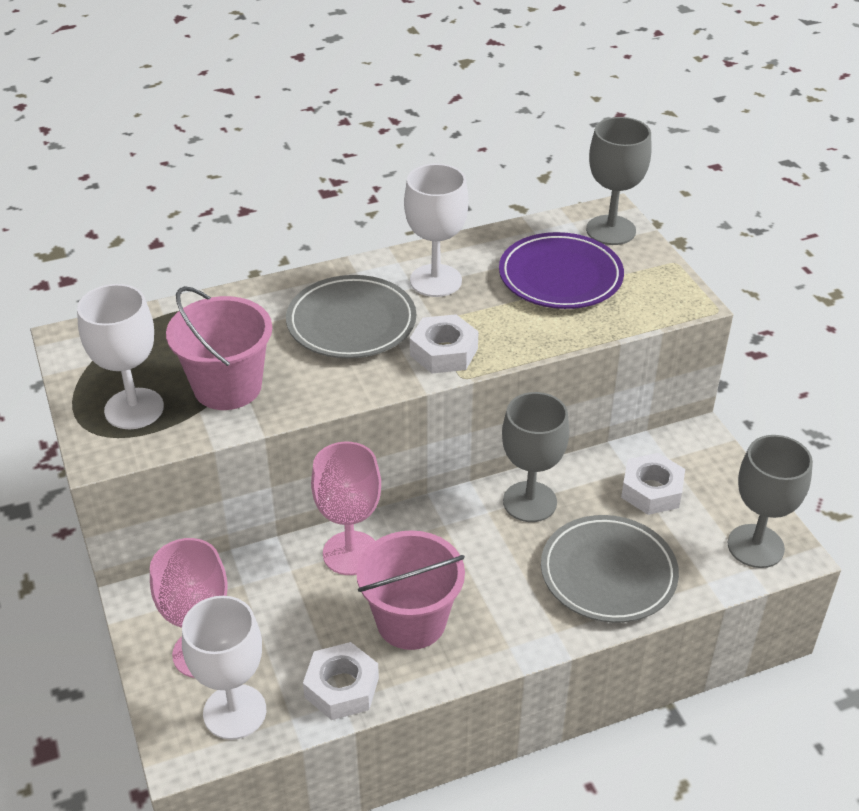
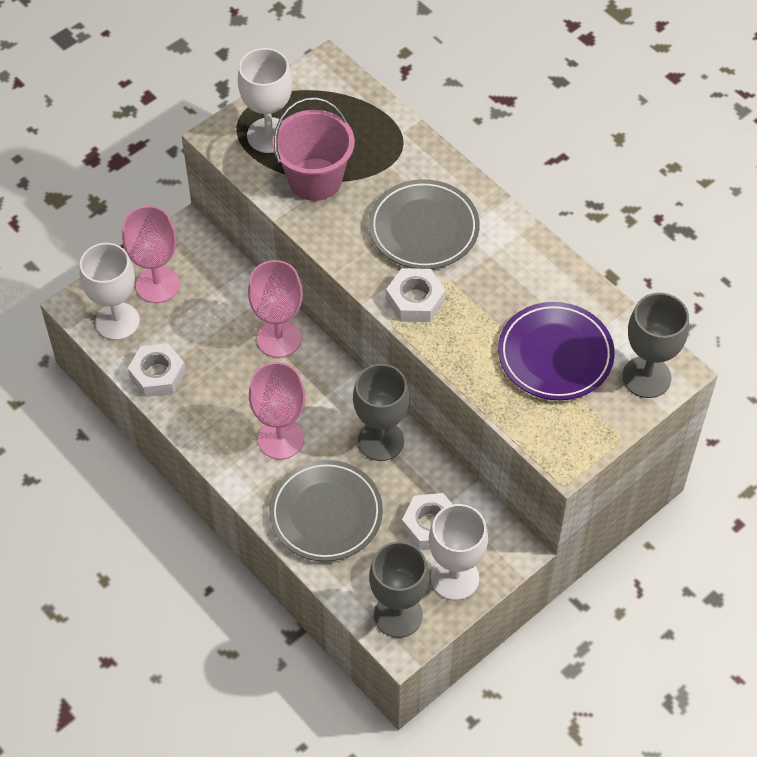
camera: 70 degrees right, 15 degrees up
pink bucket [356,530,465,650] -> none
white goblet [404,164,469,297] -> white goblet moved to [429,504,488,601]
none -> pink goblet [249,362,305,459]

